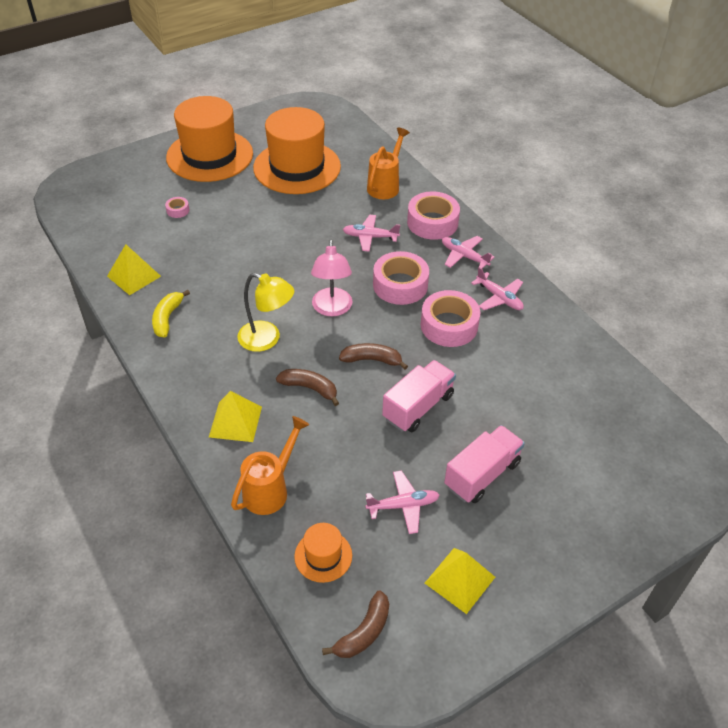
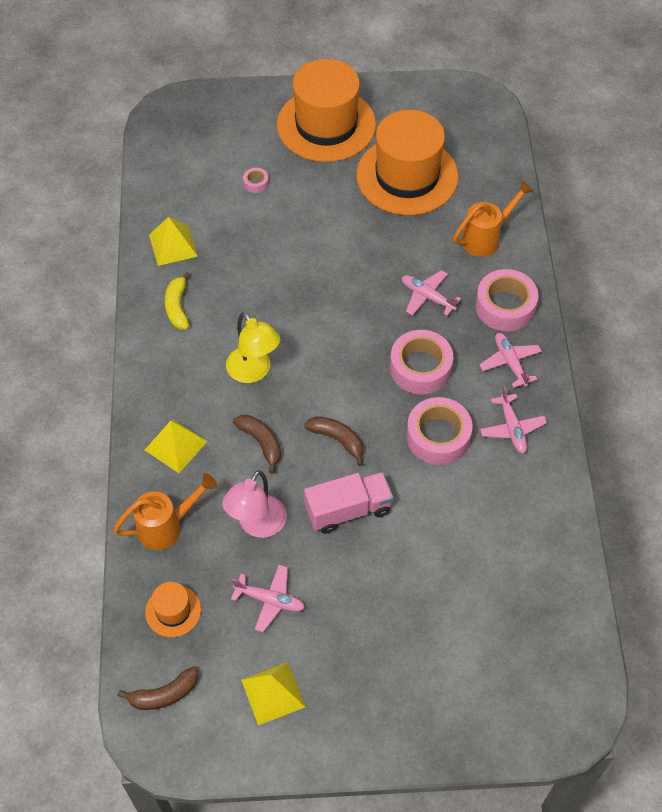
camera: 30 degrees right, 10 degrees up
yellow banana [152,290,190,337] -> yellow banana turned 45 degrees counterclockwise [165,272,190,330]
pink lamp [311,240,352,316] -> pink lamp moved to [222,470,287,538]
pink truck [444,425,525,503] -> none

